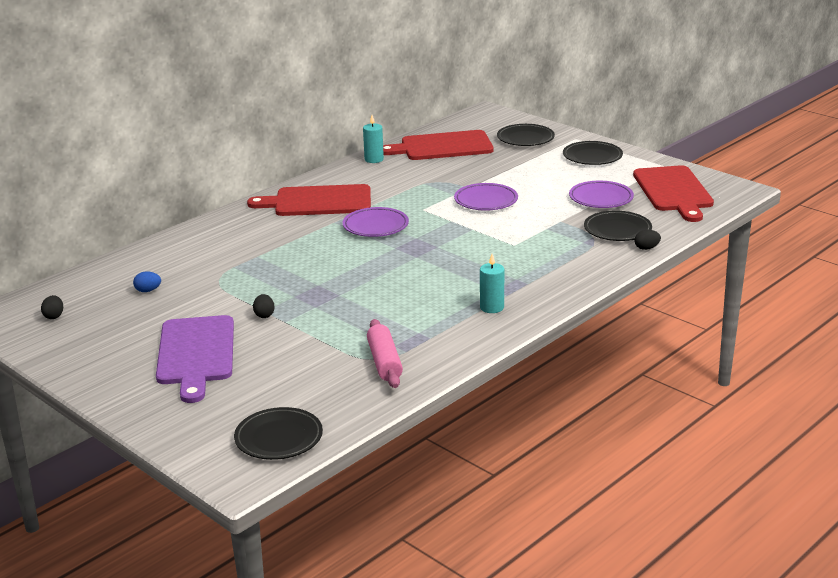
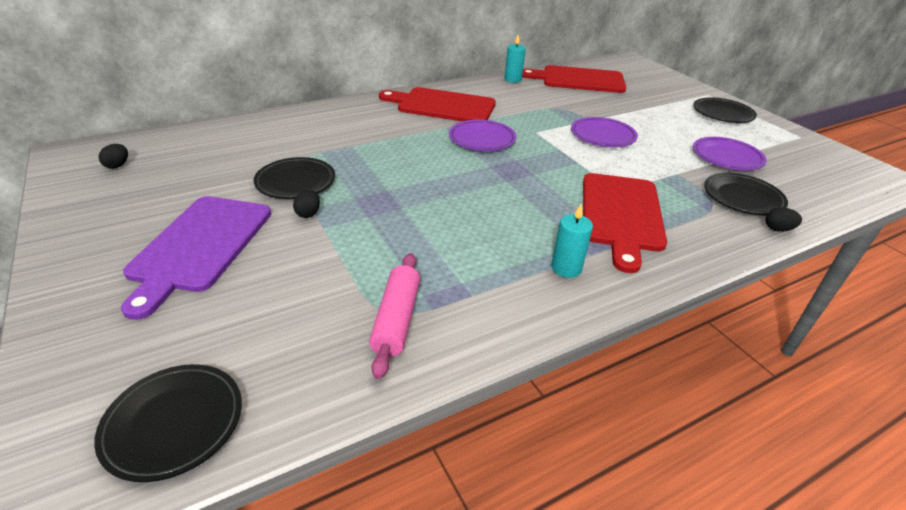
camera: 15 degrees right, 10 degrees up
blue egg [133,272,161,292] -> none
black plate [497,124,555,146] -> black plate moved to [254,157,335,199]
red cutting board [633,165,714,222] -> red cutting board moved to [583,173,667,273]

